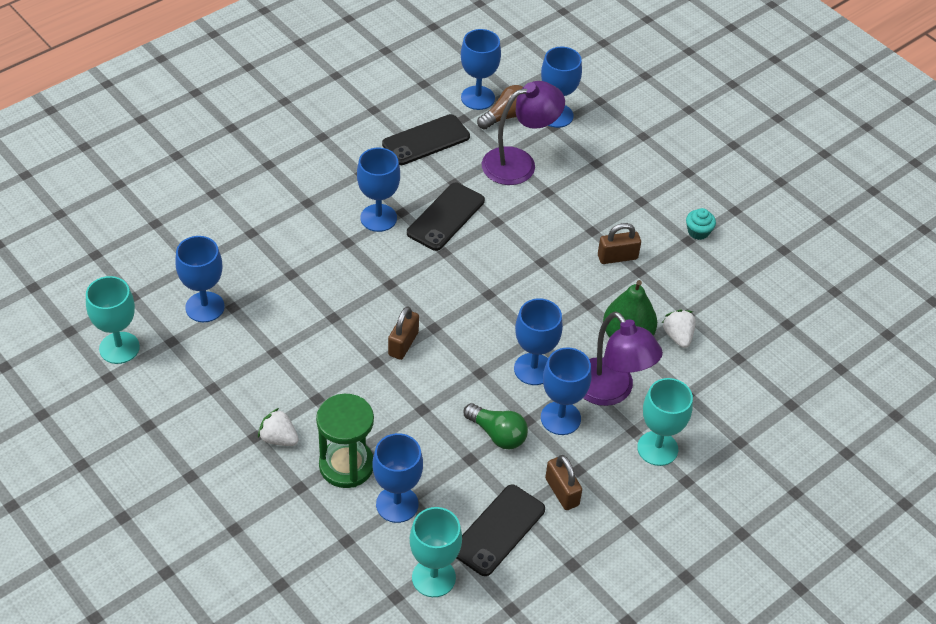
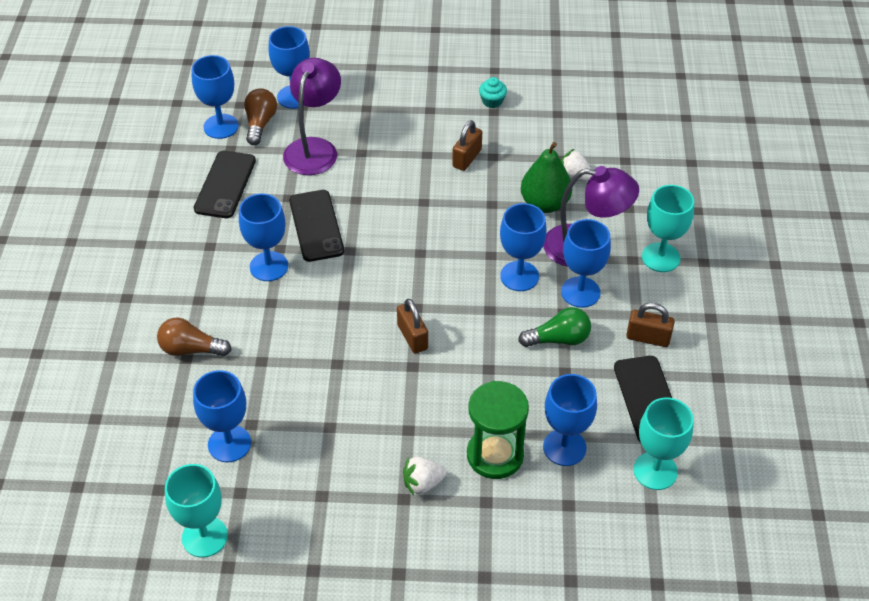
camera: 45 degrees left, 0 degrees up
none -> brown light bulb [157,317,231,356]

